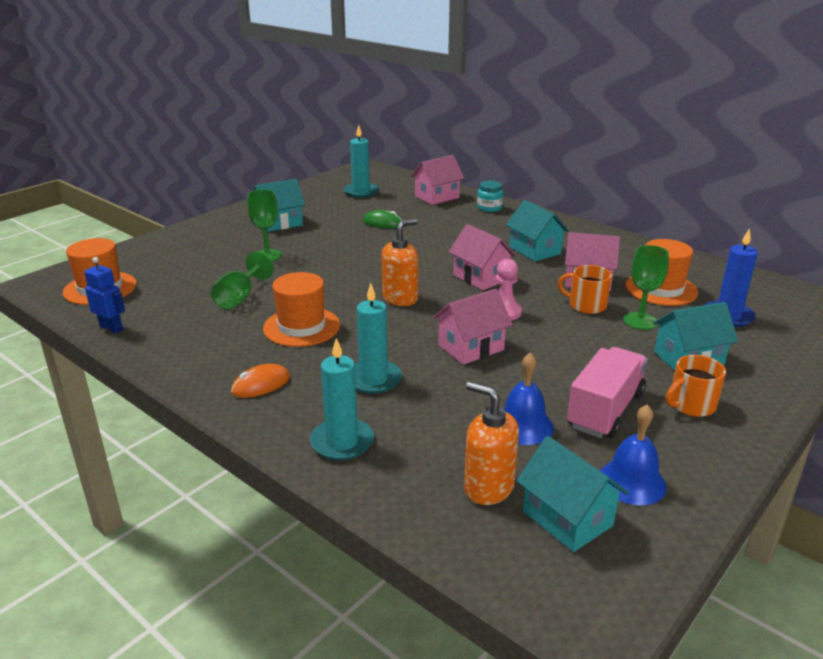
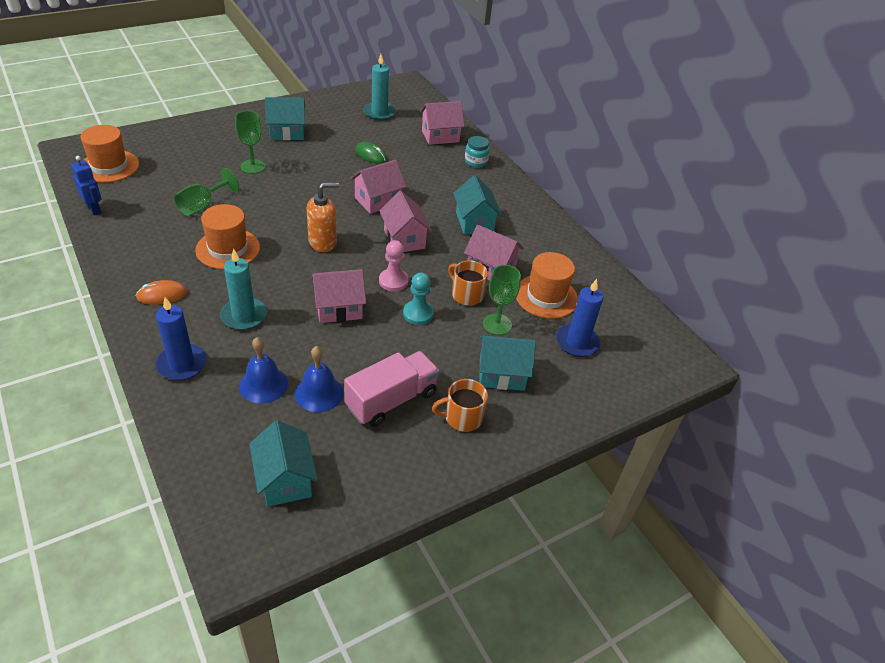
camera: 15 degrees right, 15 degrees up
turquoise candle [310,338,374,461] -> blue candle [156,297,207,381]
orange soap dispenser [464,381,519,505] -> none
blue bell [600,405,667,505] -> blue bell moved to [239,337,288,404]
none -> pink house [350,160,406,214]
none -> turquoise pawn [403,273,434,325]

